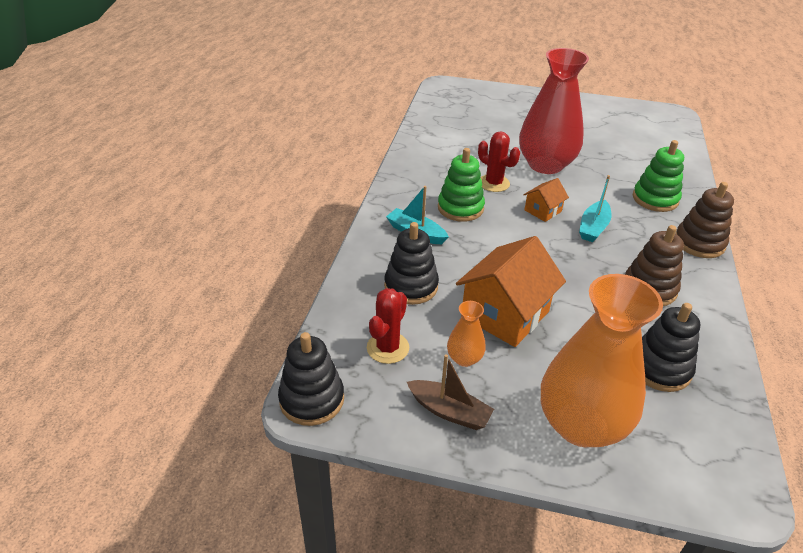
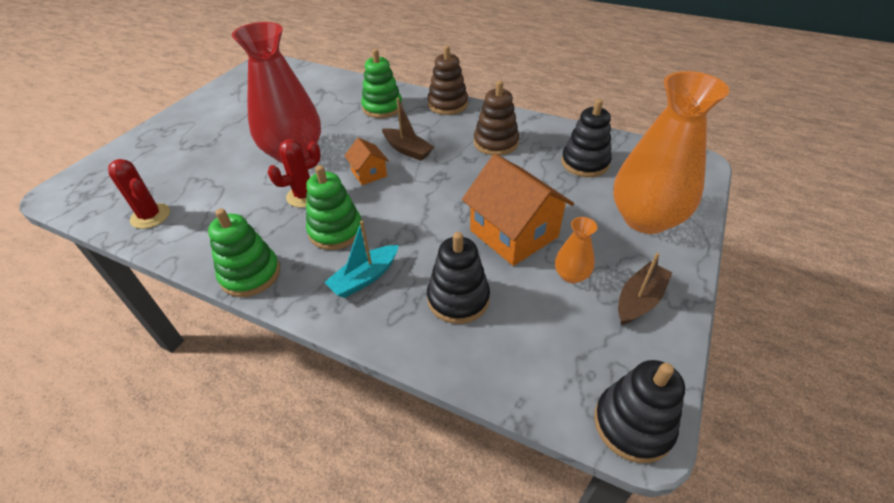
camera: 75 degrees left, 5 degrees up
red cactus [367,288,409,364] -> red cactus moved to [108,159,170,229]
turquoise boat [579,175,612,242] -> brown boat [382,98,434,161]
none -> green stacking toy [208,208,280,297]

